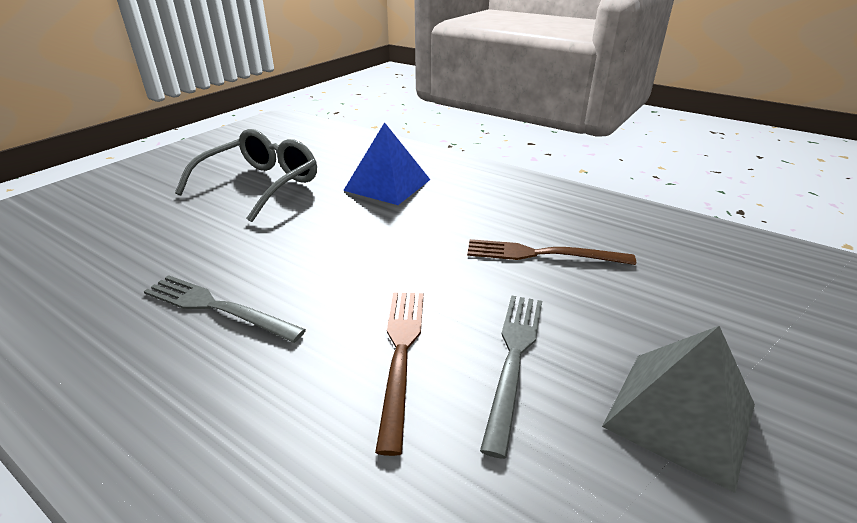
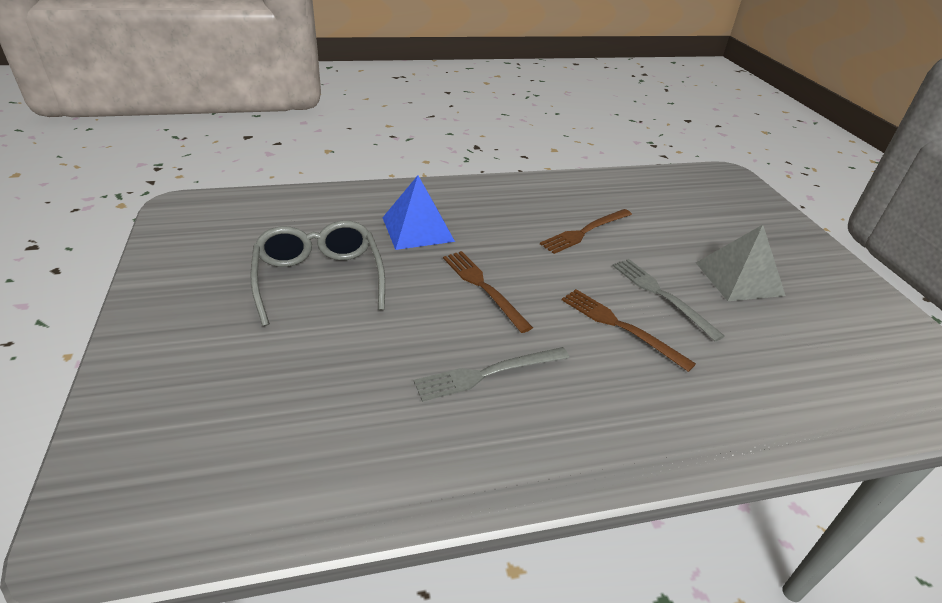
camera: 50 degrees left, 5 degrees up
none -> brown fork [443,251,533,333]

